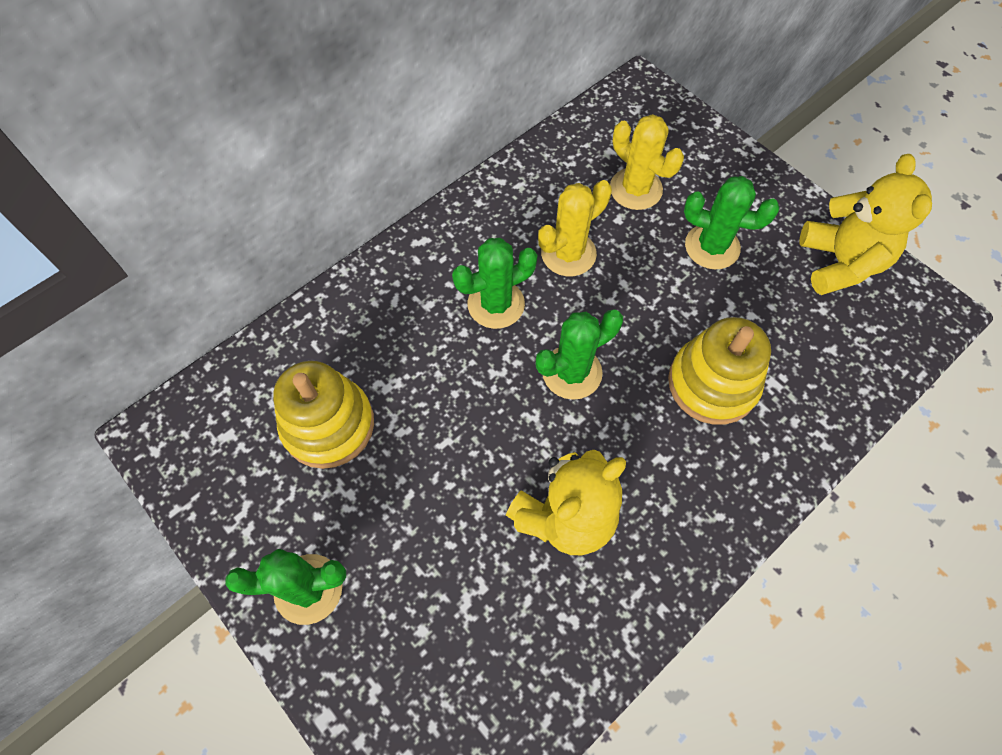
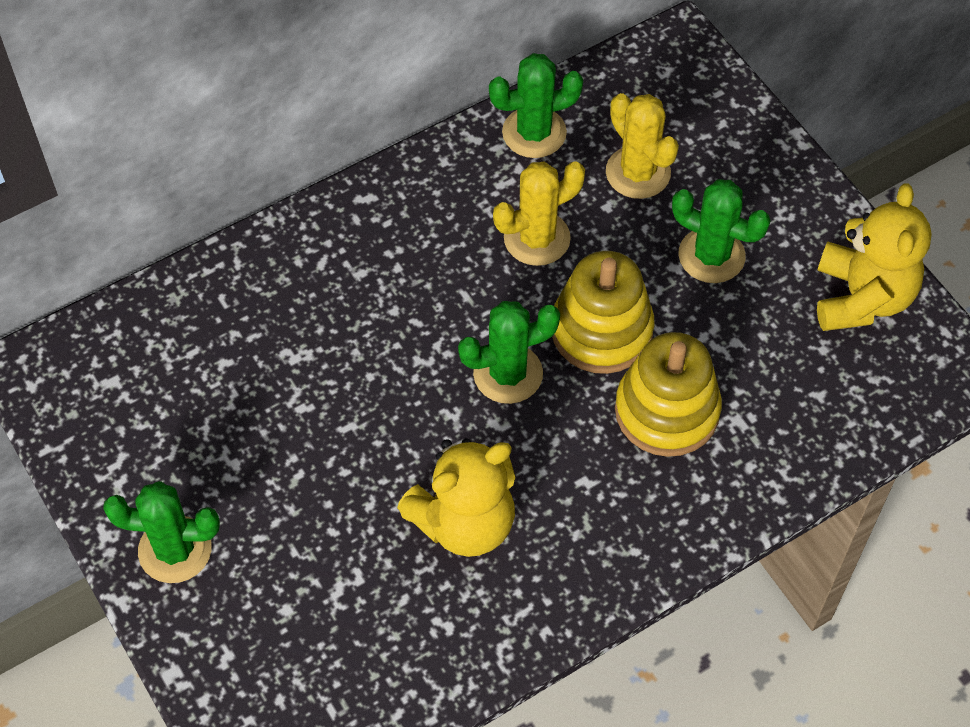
camera: 10 degrees right, 5 degrees down
yellow stacking toy [273,361,374,469] -> yellow stacking toy moved to [552,251,654,374]
green cactus [452,238,538,329] -> green cactus moved to [489,53,583,158]

